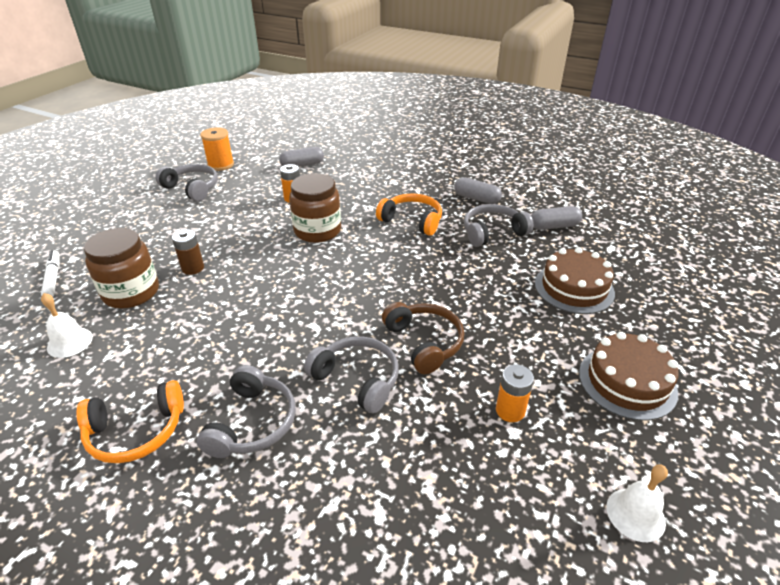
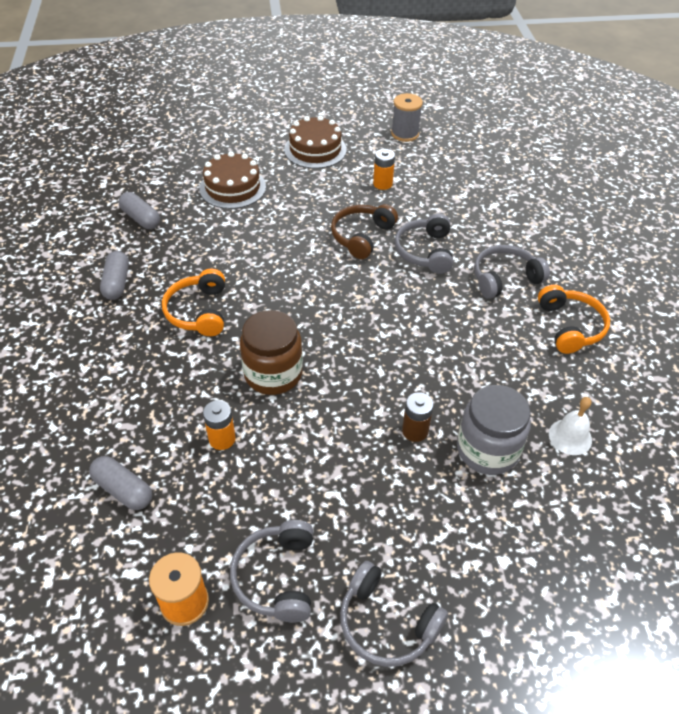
camera: 125 degrees left, 10 degrees up
white marker [41,250,59,297] -> none
orange headphones [76,380,184,463] -> orange headphones turned 45 degrees clockwise [538,285,610,354]
brown jar [84,228,159,309] -> grey jar [457,385,531,475]
grey headphones [464,204,533,247] -> grey headphones moved to [340,561,448,667]
white bell [606,464,668,542] -> grey spool [391,93,423,142]

